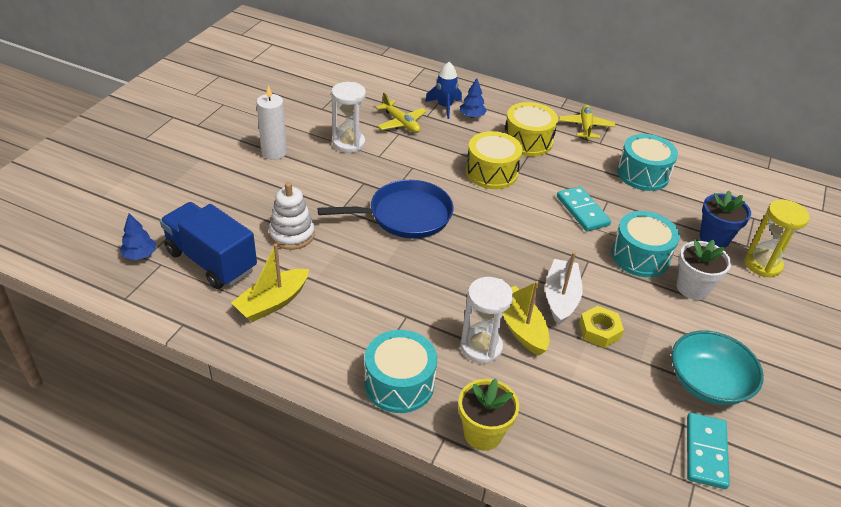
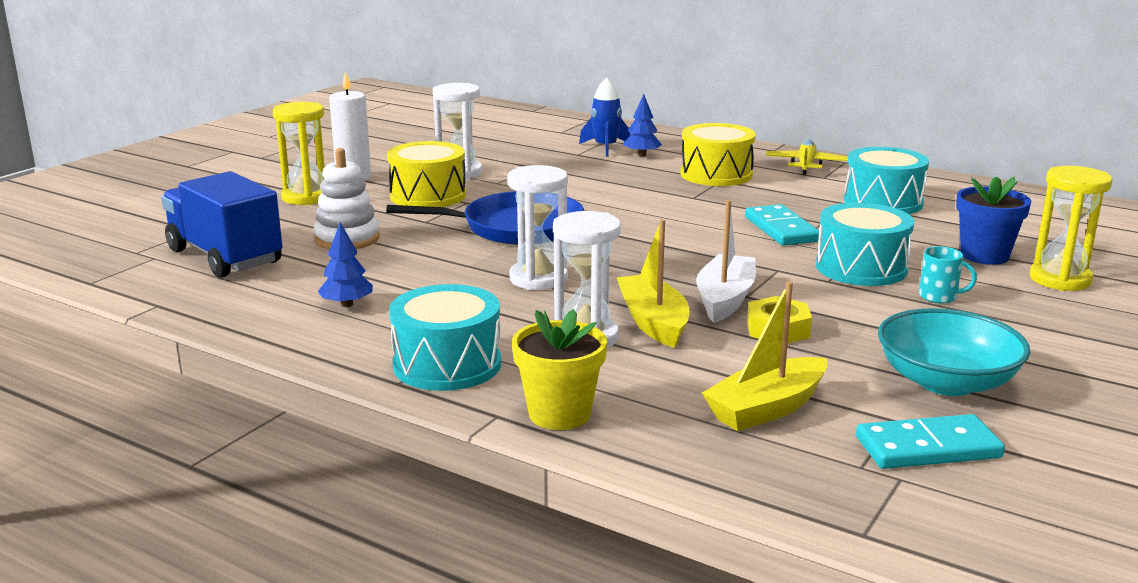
camera: 10 degrees right, 20 degrees down
blue tree [120,213,156,260] -> blue tree moved to [318,222,373,307]
yellow boat [231,244,309,322] -> yellow boat moved to [702,281,827,431]
yellow plane [376,92,427,133] -> none
yellow drum [466,131,523,189] -> yellow drum moved to [387,141,466,207]
white flower pot [677,239,731,300] -> turquoise mug [919,246,977,304]
turquoise domino [687,413,730,489] -> turquoise domino turned 60 degrees clockwise [856,414,1005,469]
none -> yellow hourglass [273,102,325,205]
none -> white hourglass [507,165,568,290]

